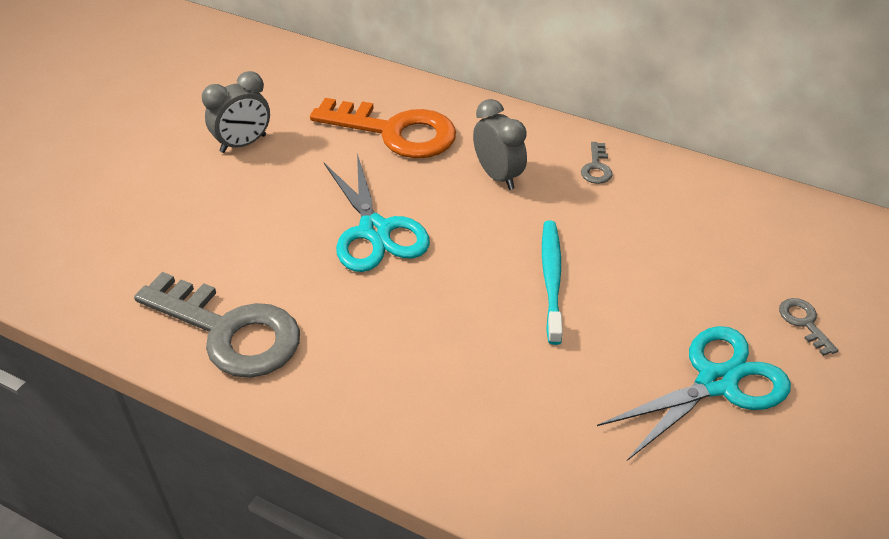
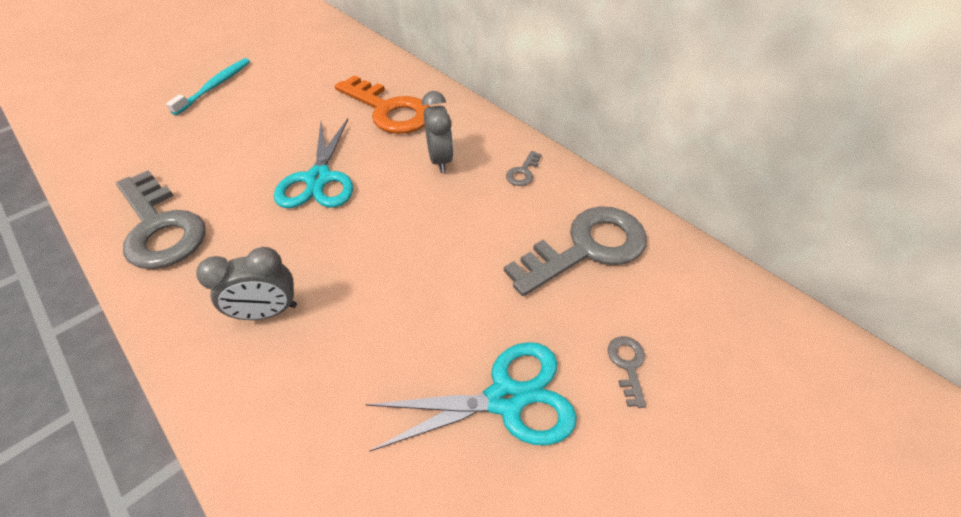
camera: 20 degrees right, 5 degrees up
grey clock [202,71,270,153] -> grey clock moved to [197,247,297,320]
turquoise toothbrush [542,221,563,345] -> turquoise toothbrush moved to [166,58,250,115]
none -> grey key [504,206,647,296]

